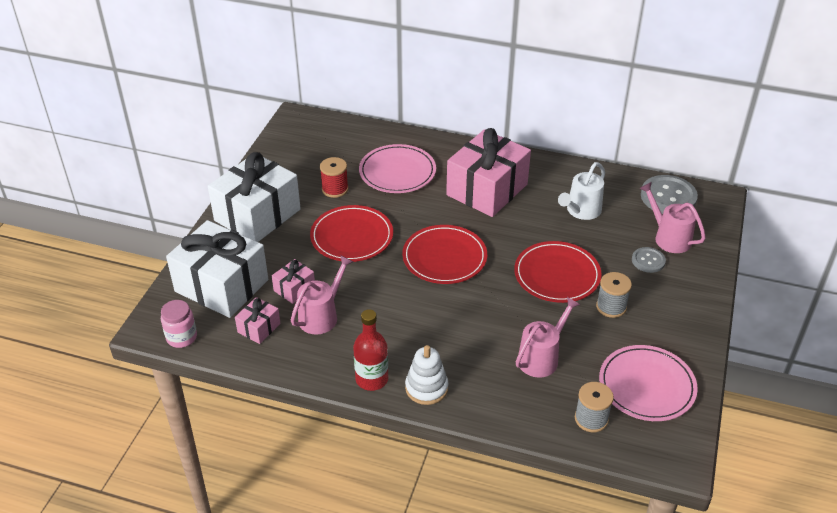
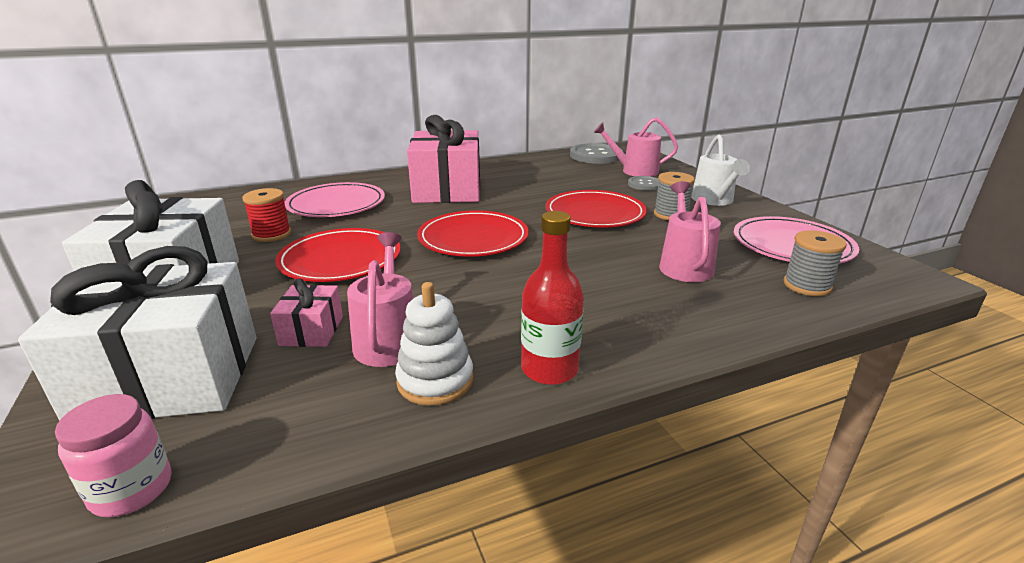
camera: 40 degrees left, 15 degrees down
pink gift [235,297,281,344] -> none
white stacking toy [405,345,448,405] -> white stacking toy moved to [395,282,473,406]
white watering can [558,162,605,220] -> white watering can moved to [691,135,750,206]

